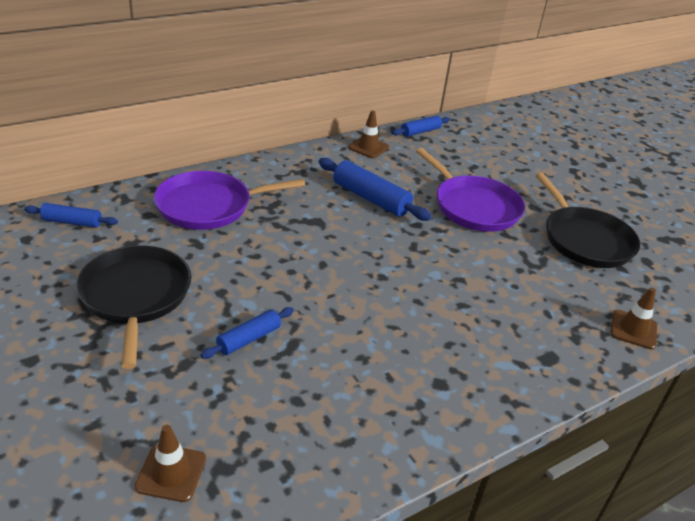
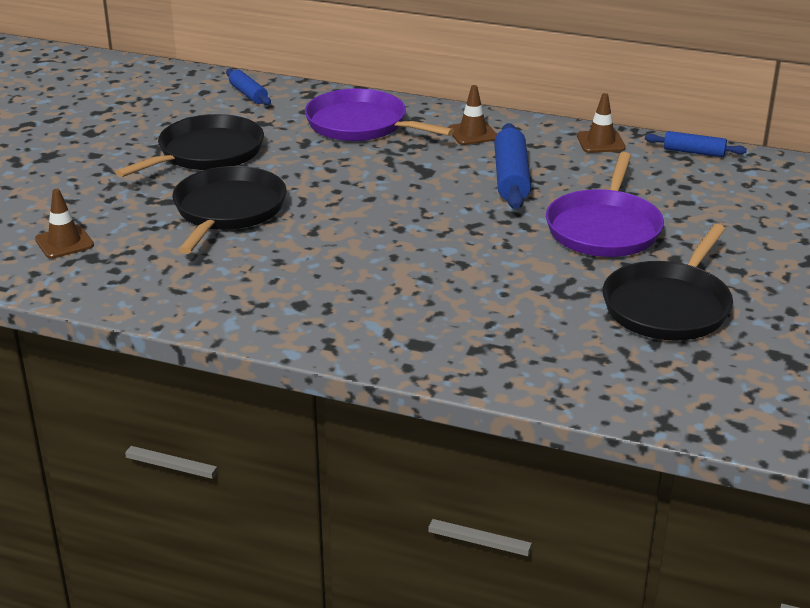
camera: 55 degrees right, 5 degrees down
blue rolling pin [200,307,294,359] -> black pan [172,166,287,254]
brown traffic cone [610,288,657,349] -> brown traffic cone moved to [448,85,497,145]

